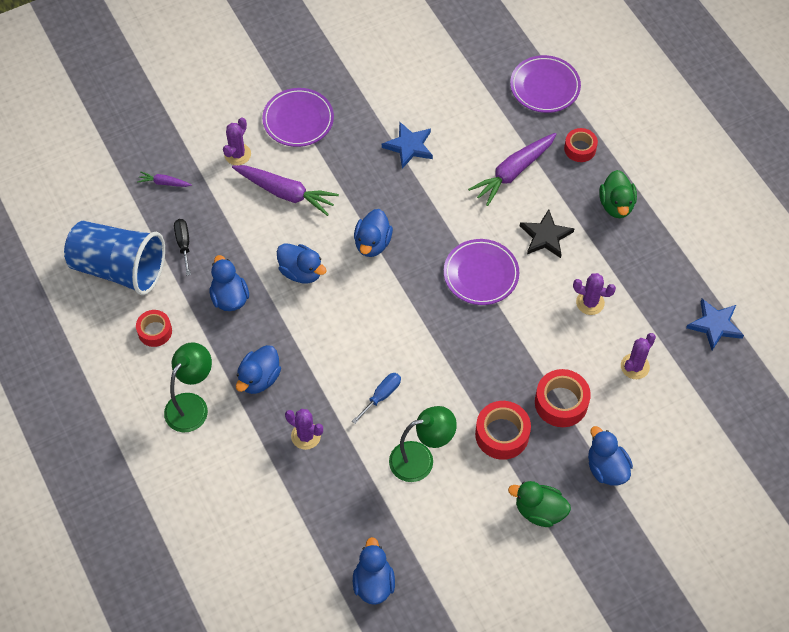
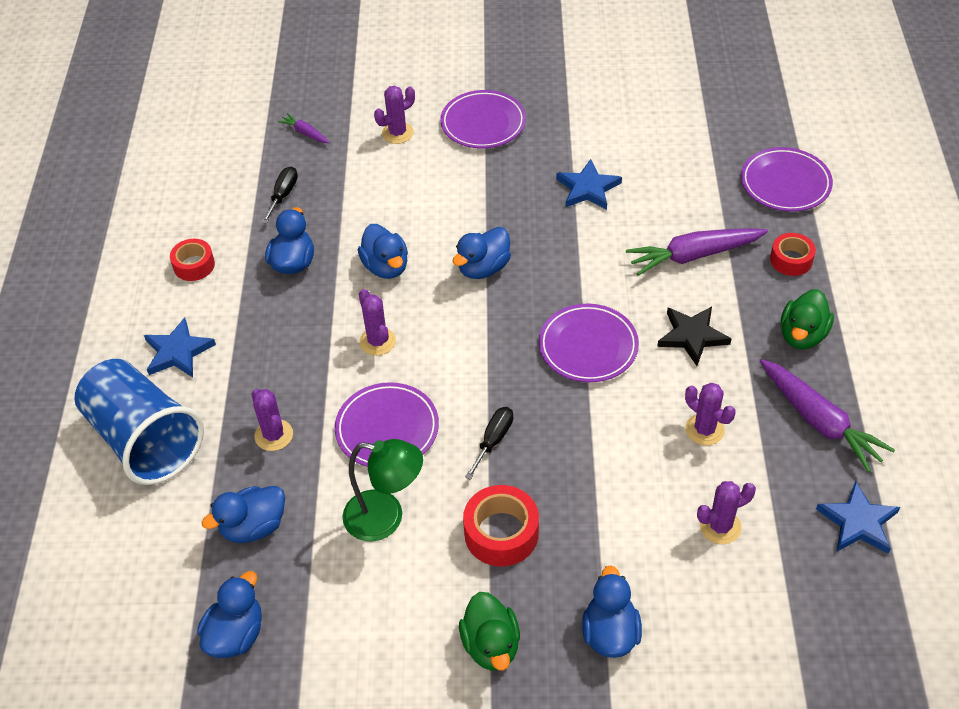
camera: 30 degrees right, 10 degrees down
blue cup [64,221,165,295] -> blue cup moved to [74,359,204,485]
green lamp [164,342,212,432] -> blue star [144,317,216,377]
purple carrot [232,165,339,216] -> purple carrot moved to [760,359,895,472]
blue duck [236,345,281,394] -> blue duck moved to [202,486,285,543]
blue screwdriver [352,373,401,424] -> purple plate [335,382,439,467]
green duck [508,481,571,527] -> green duck turned 150 degrees counterclockwise [459,592,520,671]
red tape [535,369,591,427] -> none
none -> purple cactus [359,289,396,356]
none -> black screwdriver [465,407,513,480]

